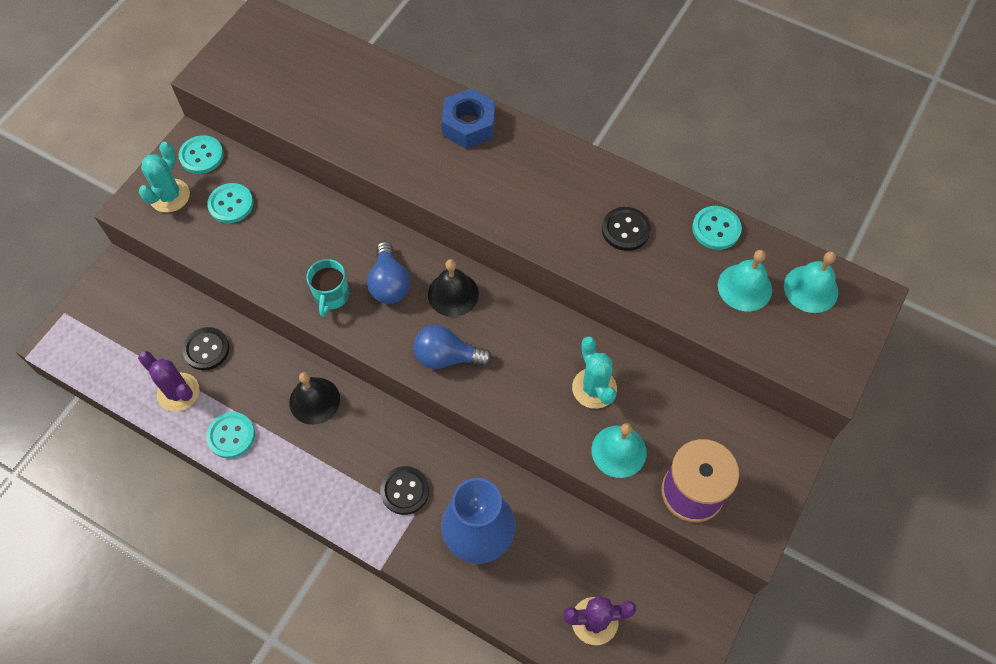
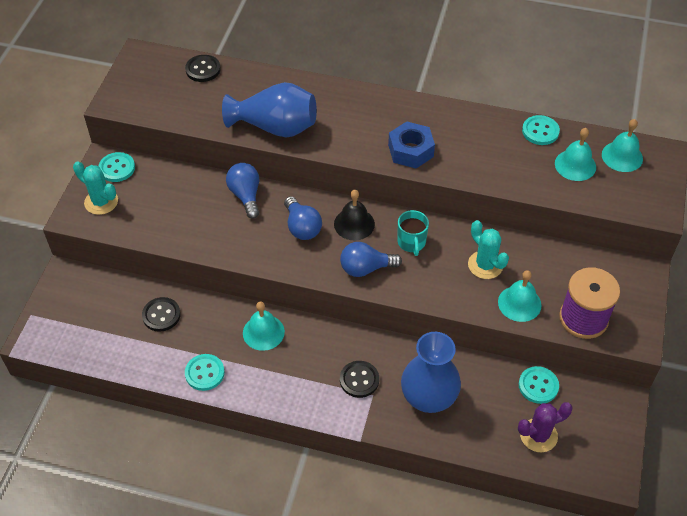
camera: 15 degrees left, 10 degrees down
purple cactus [138,351,199,412] -> none
turquoise cactus [139,141,190,213] -> turquoise cactus turned 60 degrees counterclockwise [73,161,118,215]
turquoise button [207,183,253,223] -> turquoise button moved to [519,366,559,404]
black bell [289,372,340,425] -> turquoise bell [243,302,285,351]
turquoise mug [306,259,349,317] -> turquoise mug moved to [397,210,429,256]
blue nut [441,88,495,149] -> blue nut moved to [388,121,435,168]
black button [602,207,651,251] -> black button moved to [185,55,221,82]
none -> blue vase [222,82,317,137]
none -> blue light bulb [226,163,259,219]

